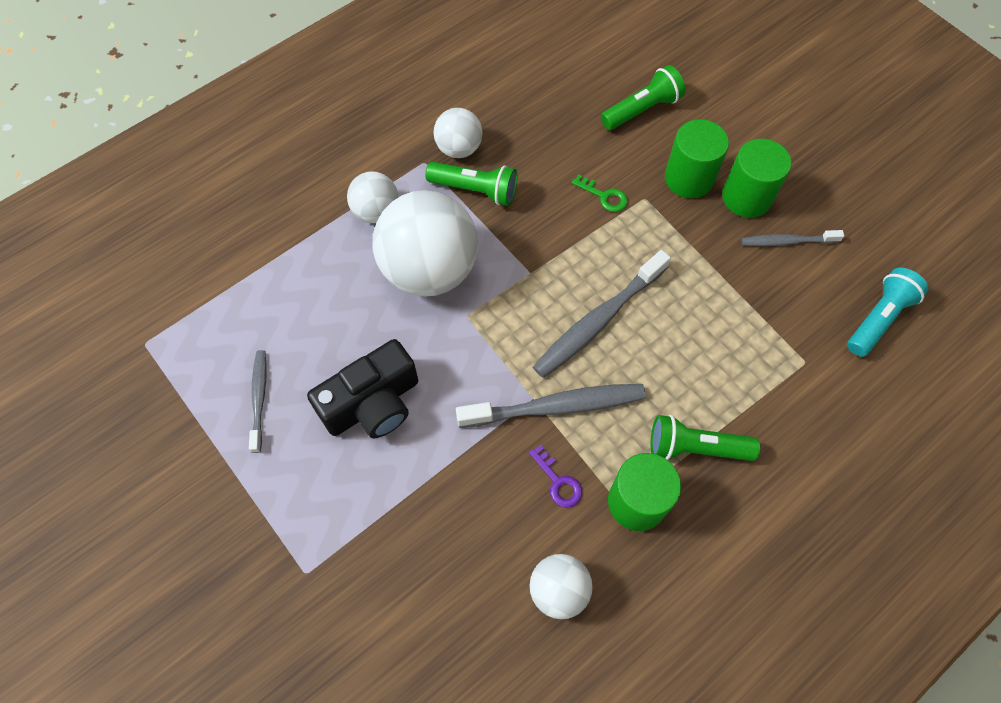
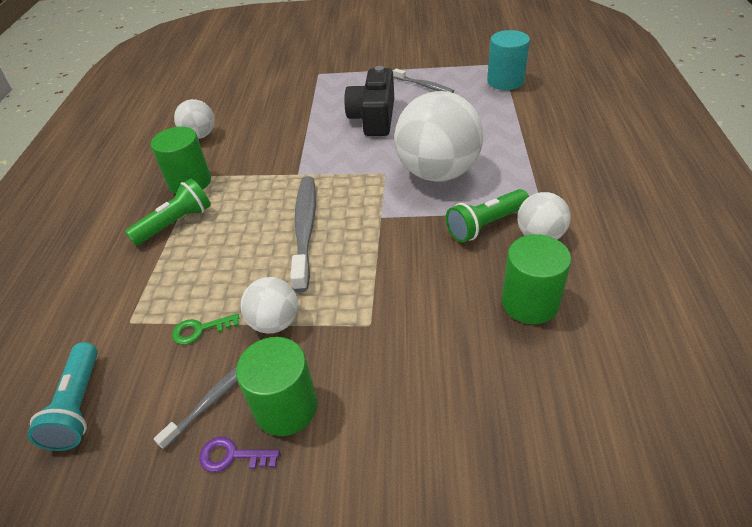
camera: 135 degrees right, 20 degrees down
white ball [347,171,398,223] -> white ball moved to [241,277,298,334]
grey toothbrush [456,384,646,428] -> none
purple key [529,445,582,508] -> purple key moved to [199,437,280,472]
green key [572,174,628,212] -> green key moved to [172,313,239,345]
green flashlight [601,65,685,130] -> none
green cylinder [665,119,729,198] -> green cylinder moved to [501,234,571,324]
none -> turquoise cylinder [487,30,530,90]

